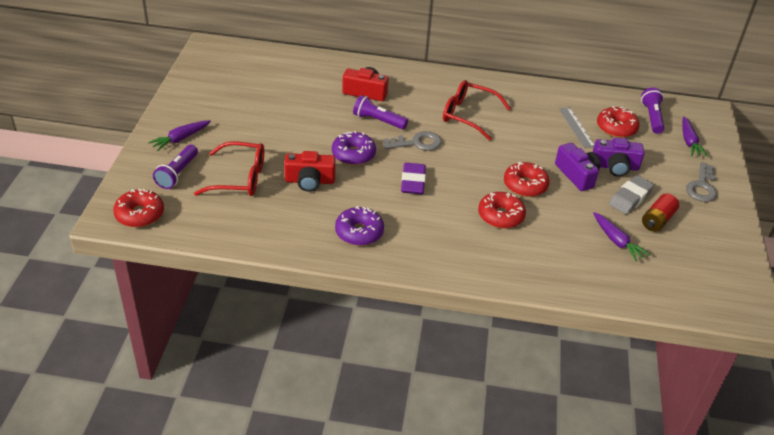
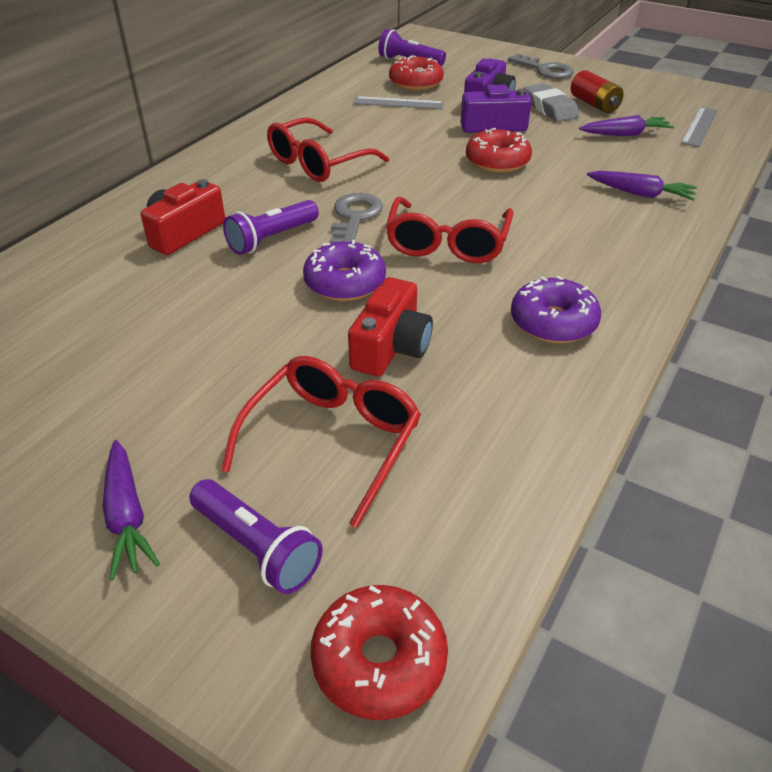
camera: 65 degrees left, 0 degrees up
purple eraser [401,163,426,194] -> red glasses [386,197,514,263]
red donut [478,192,526,229] -> none
purple carrot [682,116,708,157] -> purple carrot moved to [587,171,697,201]
none -> grey ruler [681,107,718,147]

